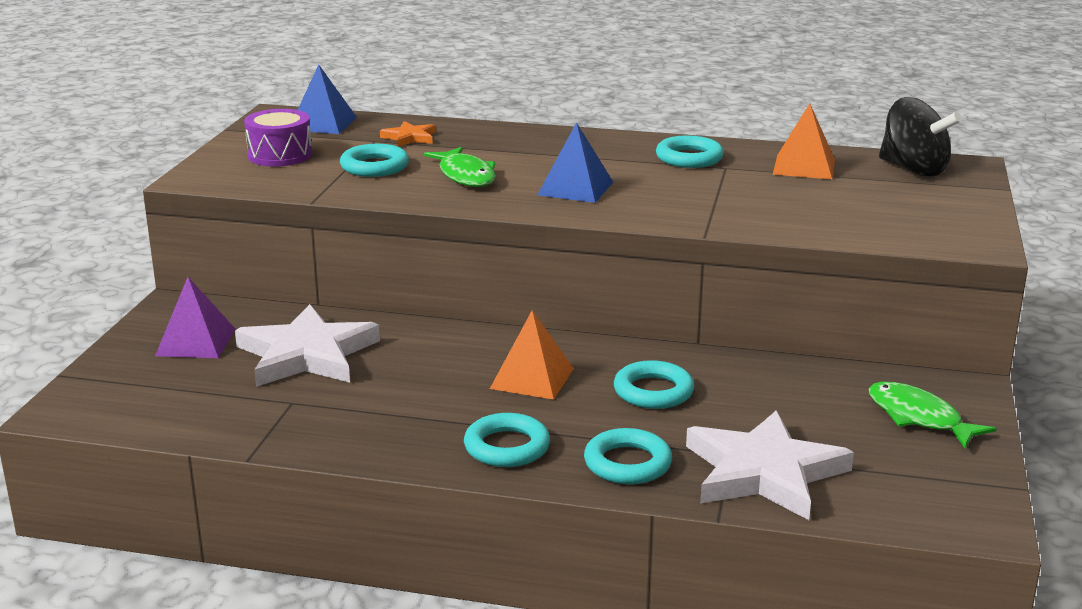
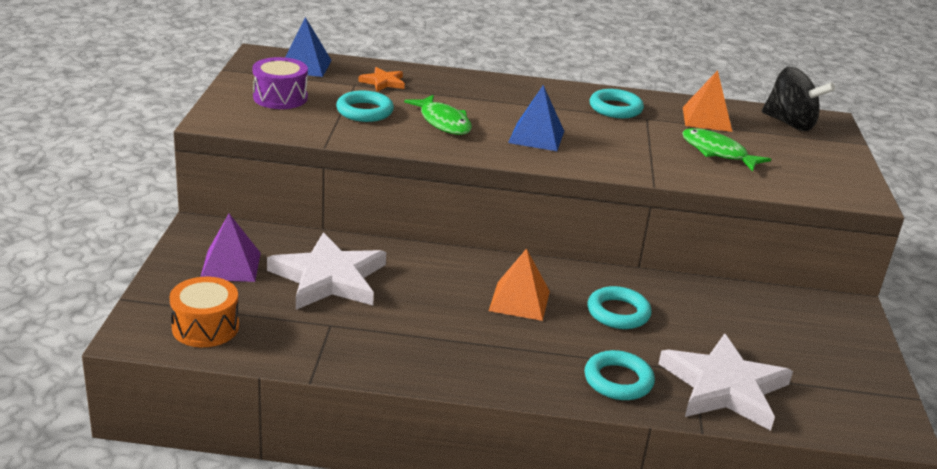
camera: 10 degrees left, 5 degrees up
turquoise ring [464,413,550,467] -> none
green fish [869,382,996,448] -> green fish moved to [682,128,771,171]
none -> orange drum [169,277,239,347]

